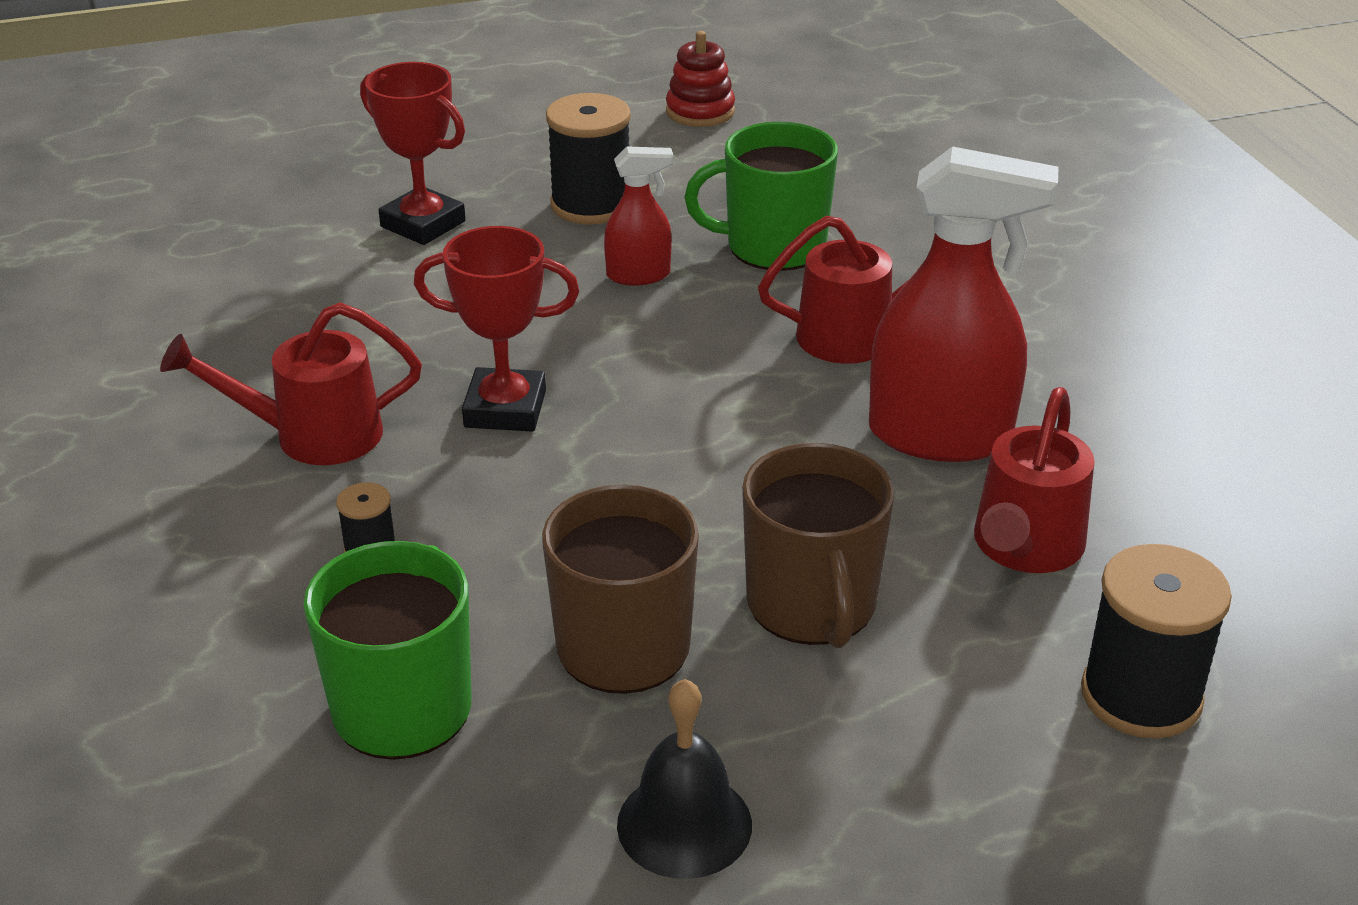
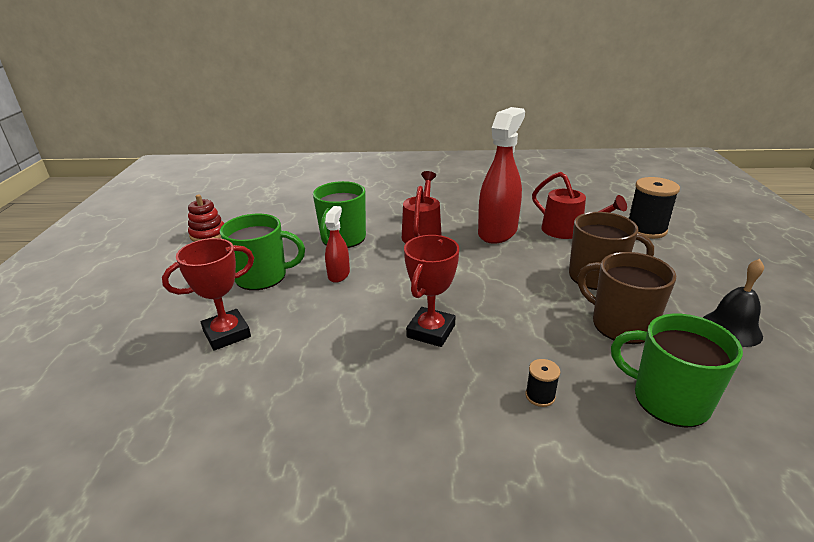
camera: 70 degrees left, 5 degrees down
red watering can [160,302,422,465] -> none
black spool [546,93,631,224] -> green mug [220,214,305,290]

